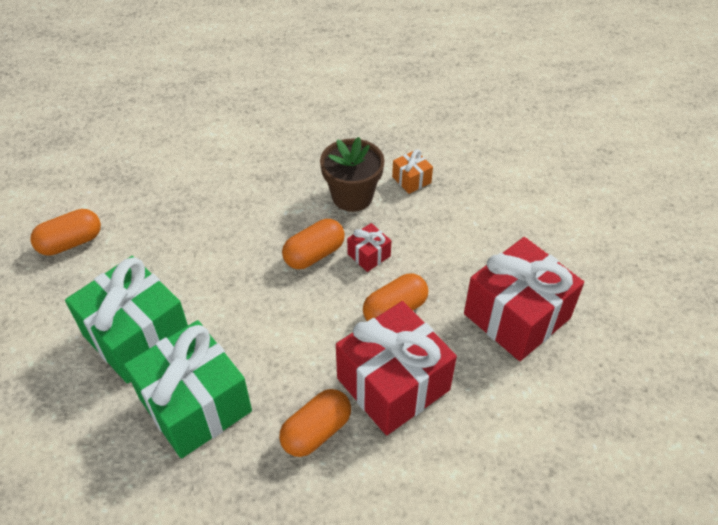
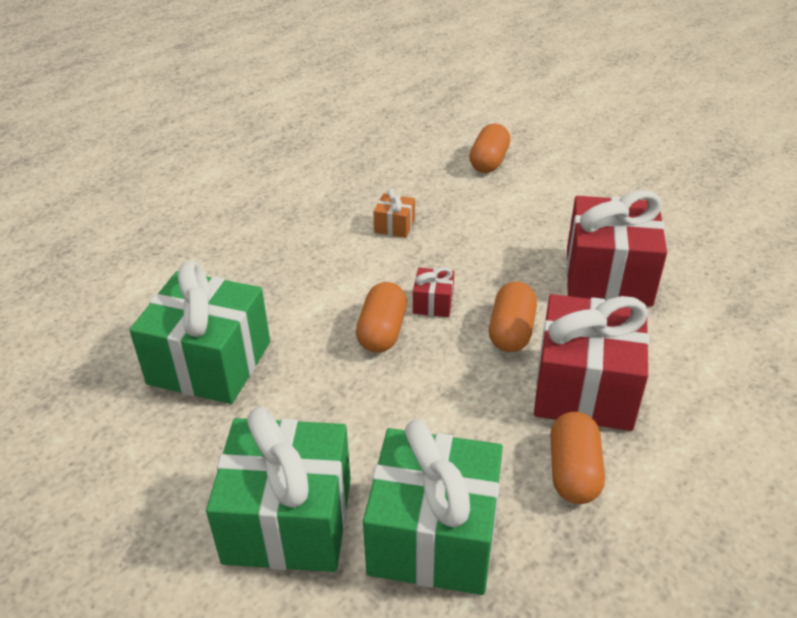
camera: 40 degrees left, 10 degrees down
orange capsule [30,209,101,256] -> orange capsule moved to [469,124,510,173]
brown flower pot [320,137,385,212] -> none
none -> green gift [129,261,270,404]

